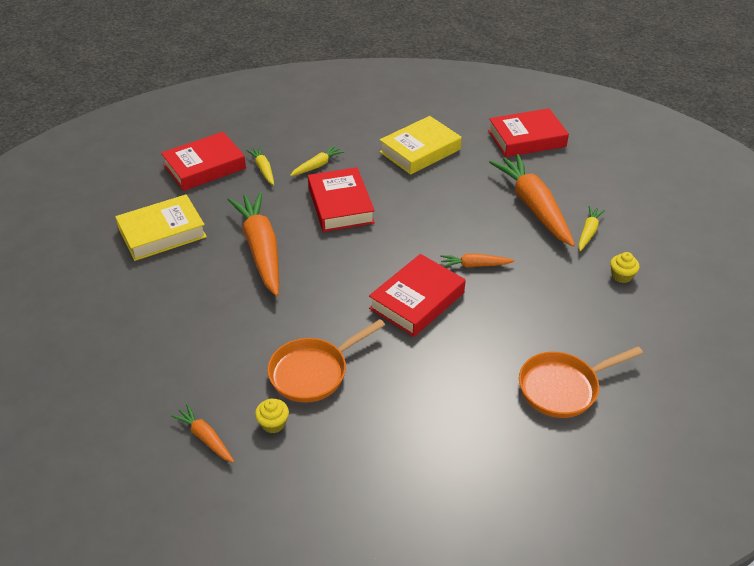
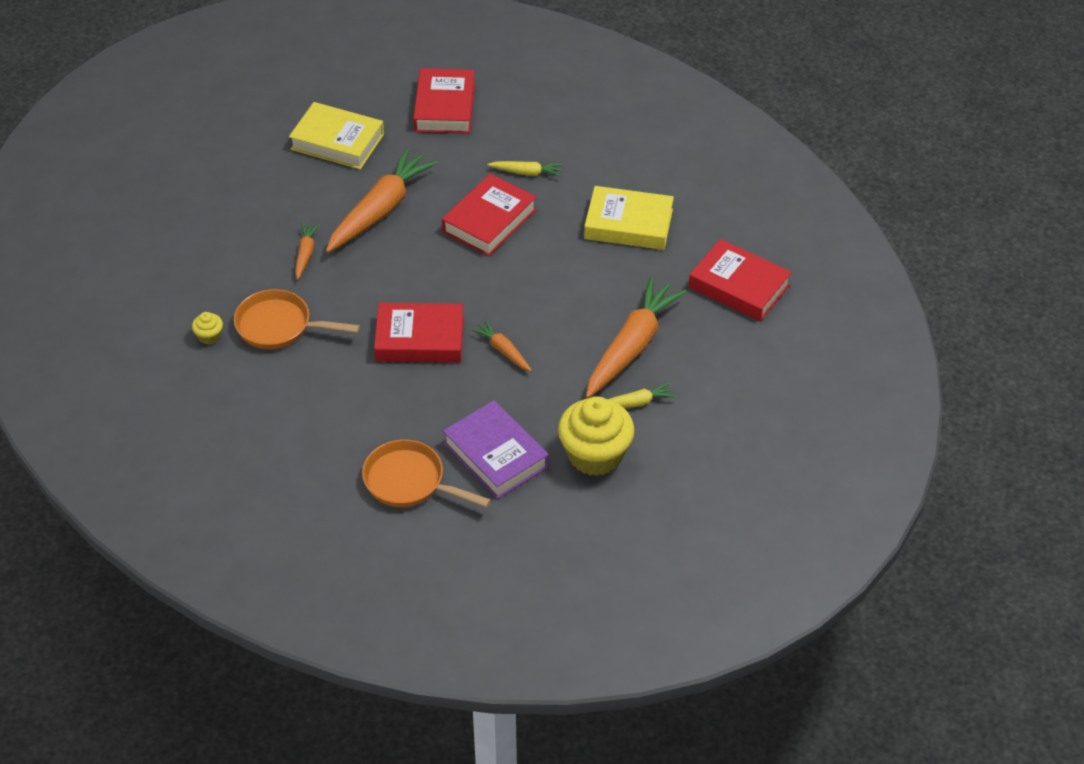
camera: 50 degrees right, 5 degrees up
red book [161,132,246,191] -> red book turned 75 degrees clockwise [413,68,475,134]
orange carrot [171,404,234,463] -> orange carrot moved to [295,223,320,280]
yellow carrot [246,146,274,185] -> none
yellow cupcake [610,252,640,283] -> yellow cupcake [558,396,634,476], size x2.32
none -> purple book [443,400,549,499]

